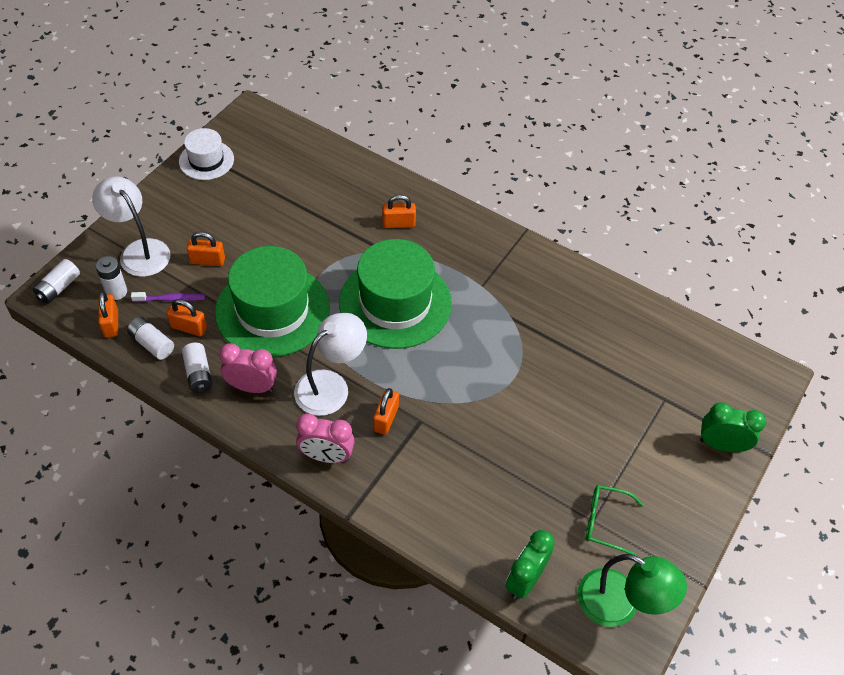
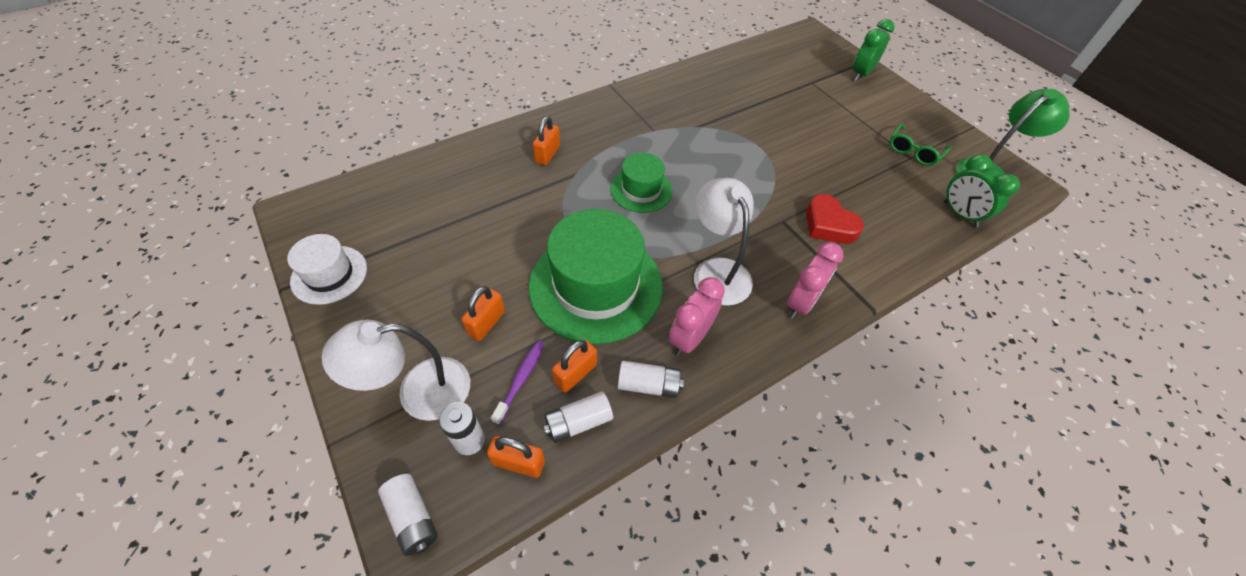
camera: 65 degrees left, 0 degrees up
green hat [339,239,452,349] -> green hat [610,153,673,213], size x0.54
orange padlock [373,388,399,435] -> none
none -> red heart [806,194,864,244]

